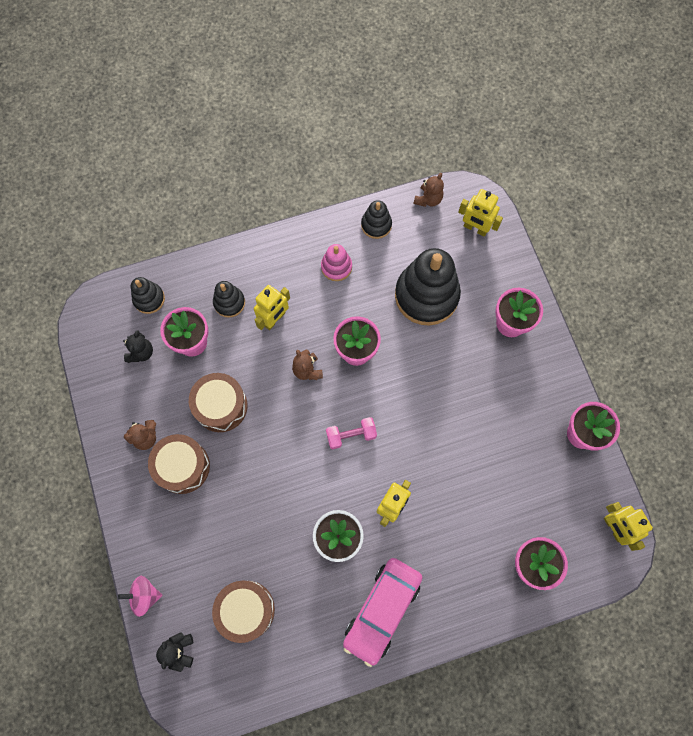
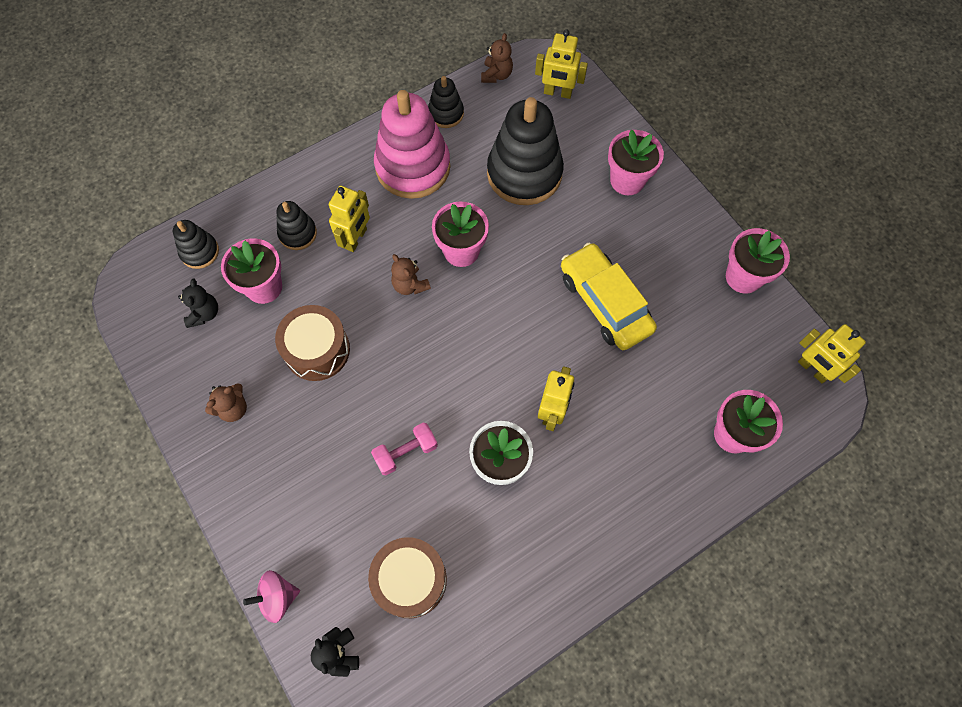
camera: 15 degrees left, 5 degrees down
brown drum [148,434,210,494] -> none
pink stacking toy [321,244,352,281] -> pink stacking toy [374,90,451,199], size x2.03
pink dumbbell [326,417,377,449] -> pink dumbbell moved to [371,423,438,475]
pink car [343,558,422,667] -> none
none -> yellow car [561,243,657,350]

